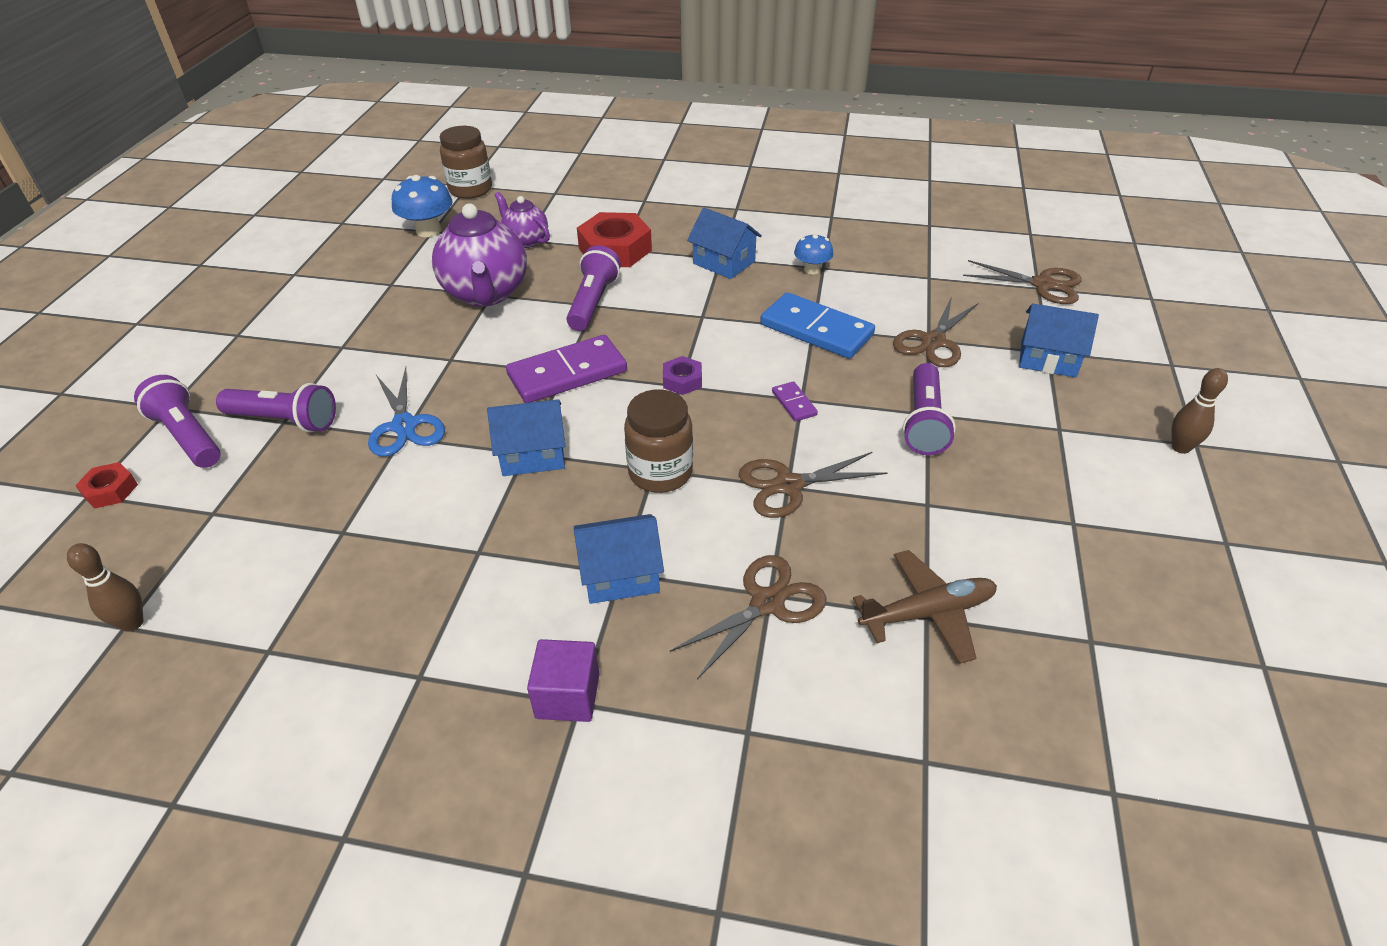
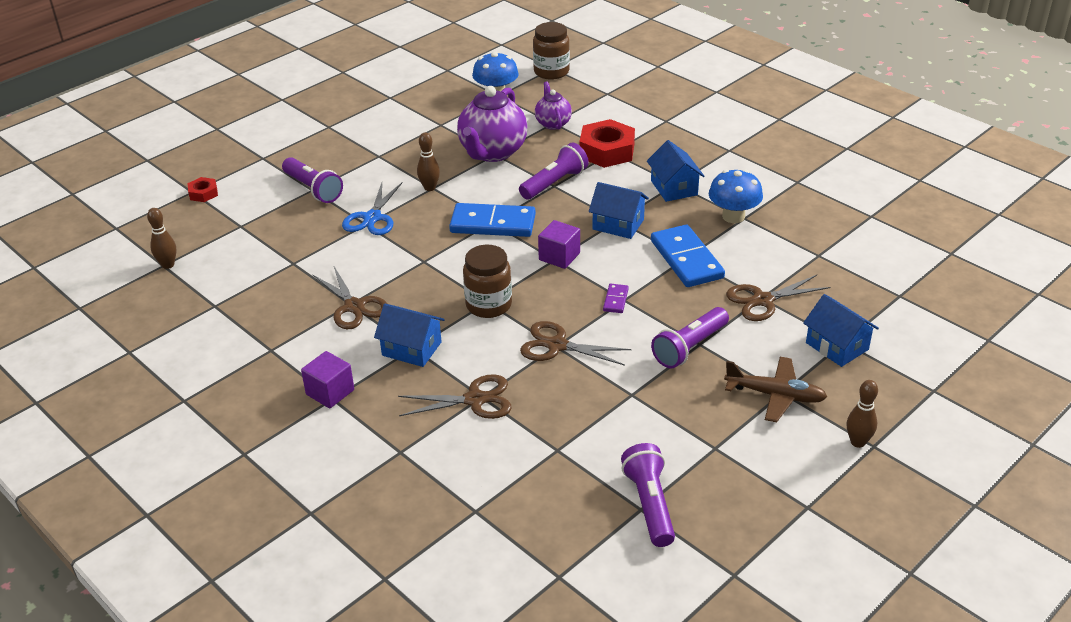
camera: 35 degrees right, 5 degrees down
purple flashlight [134,375,221,468] -> purple flashlight moved to [621,443,675,547]
blue house [487,399,565,476] -> blue house moved to [589,182,649,239]
purple domino [506,335,627,403] -> blue domino [449,203,536,237]
purple nut [663,356,702,395] -> purple cube [538,220,580,269]
blue mushroom [794,233,834,274] -> blue mushroom [709,169,763,223], size x1.61
brown plane [853,550,997,664] -> brown plane moved to [724,357,827,422]
brown scissors [963,260,1082,304] -> brown scissors moved to [312,267,388,329]
none -> brown bowling pin [417,132,440,191]

